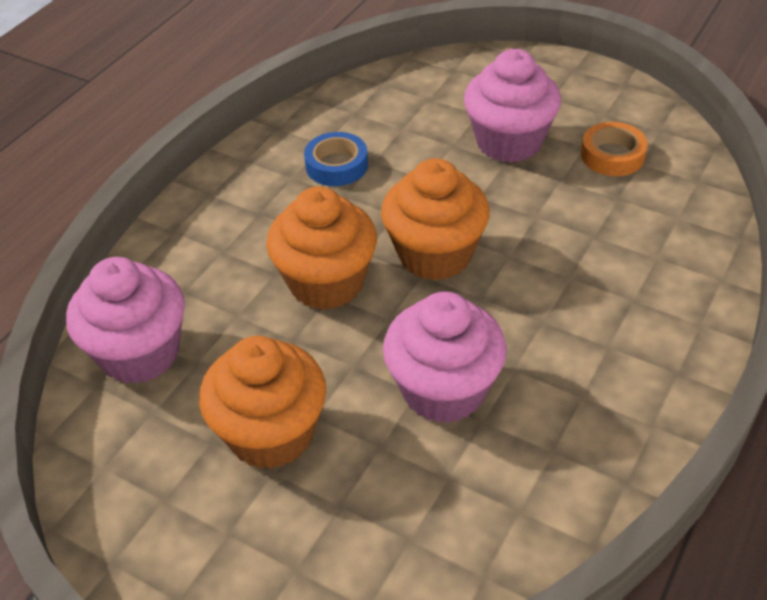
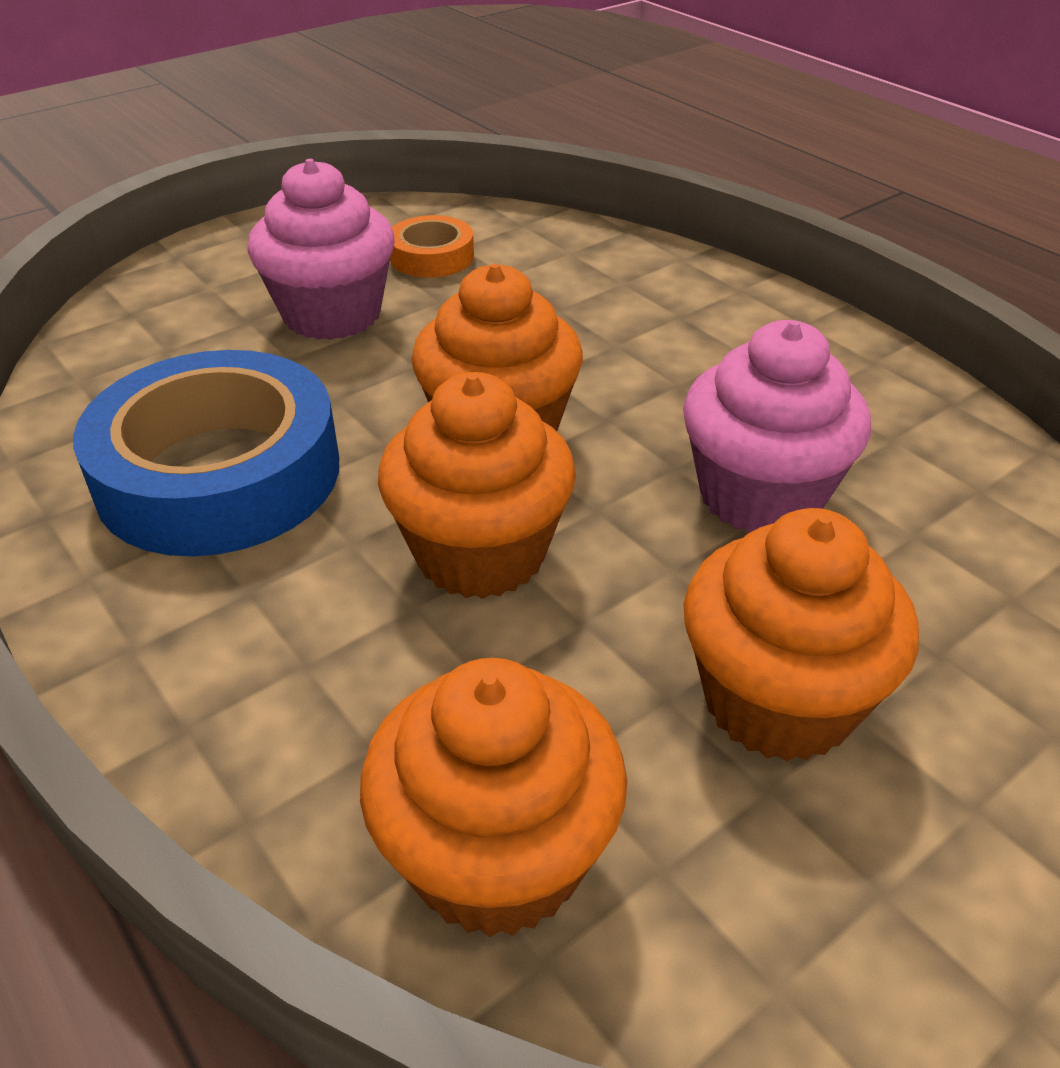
camera: 70 degrees left, 5 degrees down
pink cupcake [66,257,185,384] -> orange cupcake [360,658,627,937]
blue tape [304,132,368,186] -> blue tape [73,350,339,557], size x2.14

